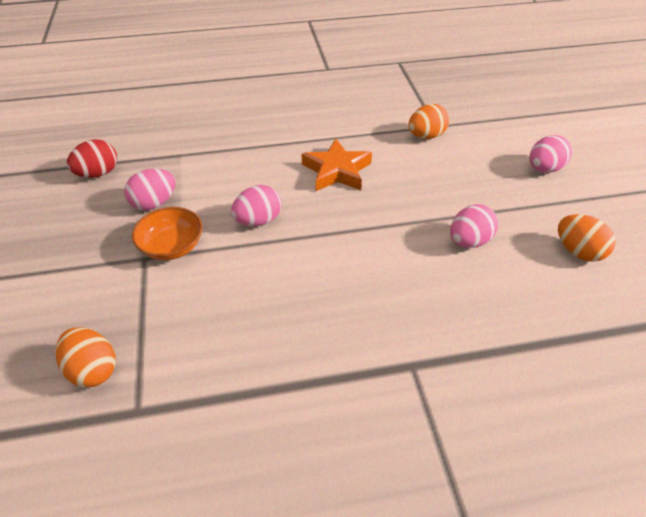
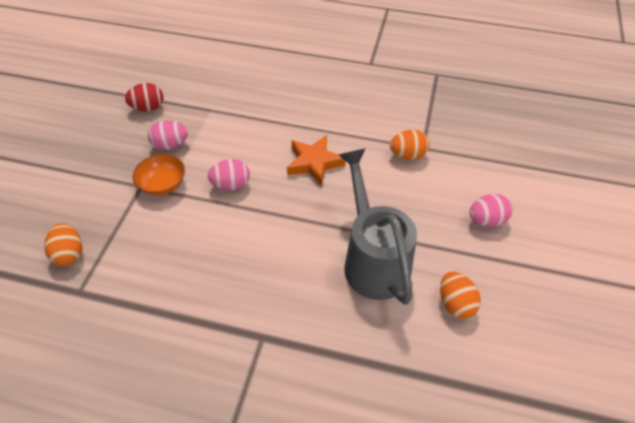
camera: 25 degrees right, 5 degrees up
pink egg [450,204,498,248] -> grey watering can [339,148,417,305]

